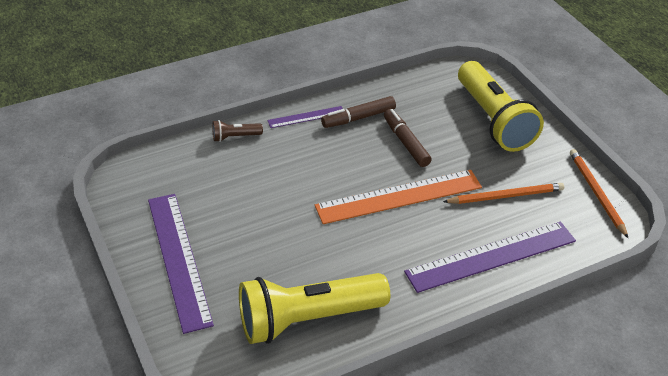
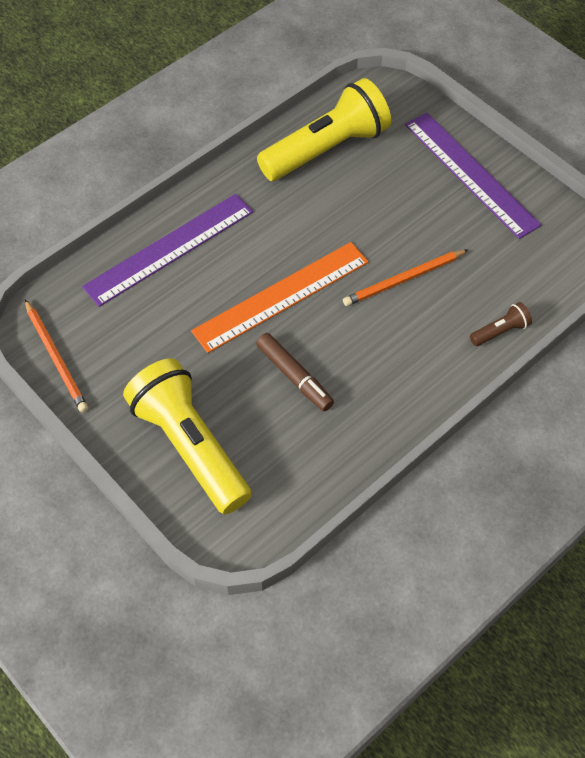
camera: 165 degrees right, 15 degrees up
purple ruler [267,106,343,128] -> none
brown marker [321,96,396,128] -> none
orange pencil [443,183,564,204] -> orange pencil moved to [343,249,469,306]

